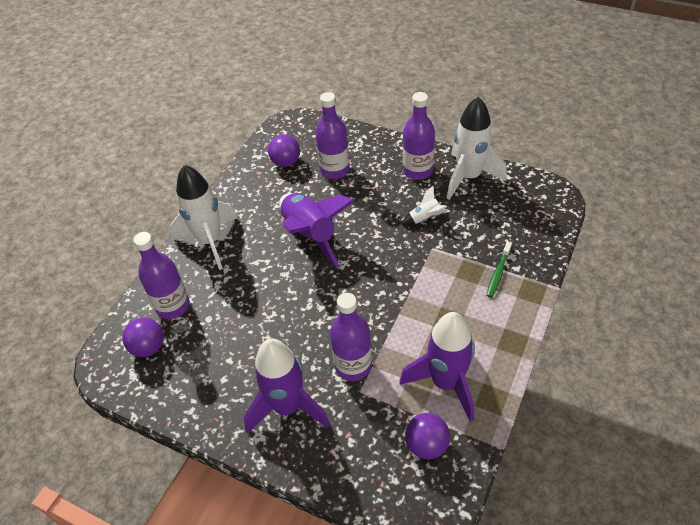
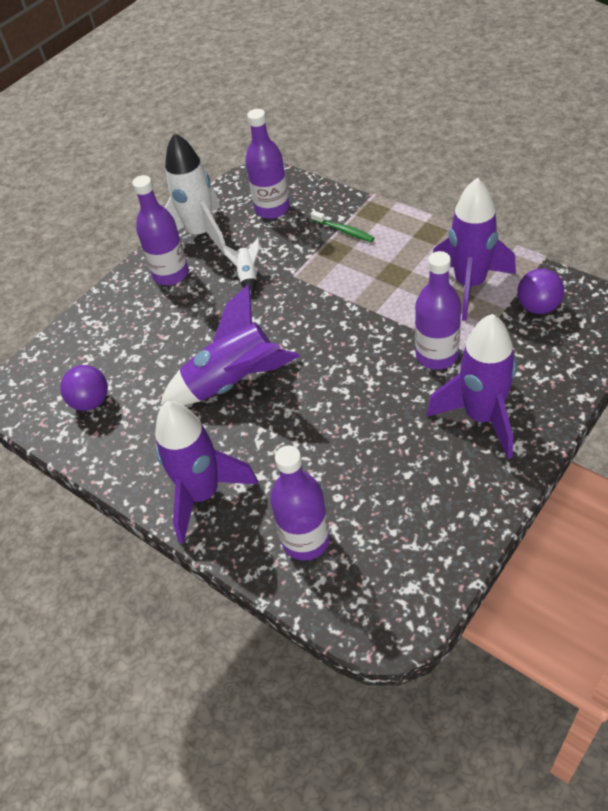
camera: 75 degrees left, 0 degrees up
purple ball [122,318,164,357] -> none
white rocket [170,165,238,270] -> purple rocket [155,401,258,544]
purple bottle [315,92,350,179] -> purple bottle moved to [245,109,290,219]

